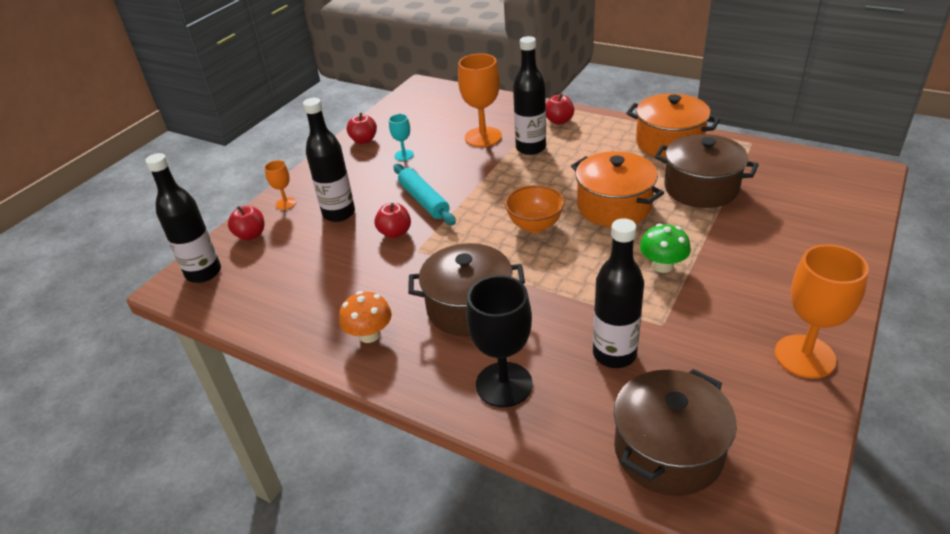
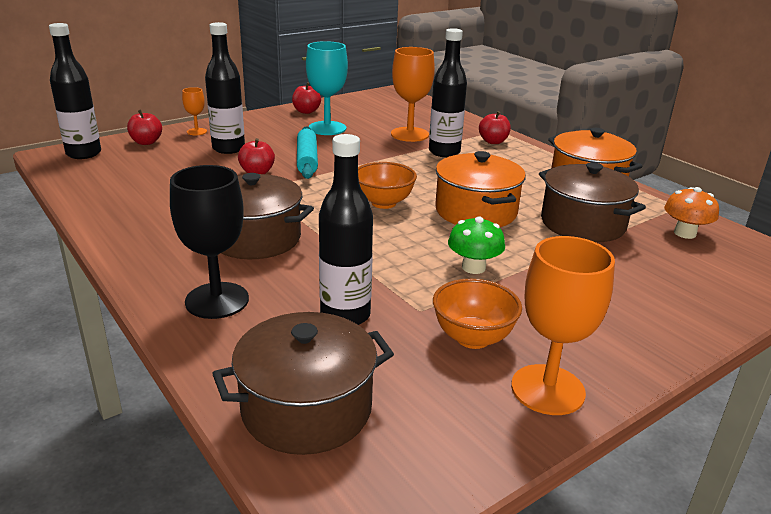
camera: 20 degrees right, 10 degrees down
orange mushroom [339,291,392,343] -> orange mushroom moved to [664,187,719,239]
turquoise goblet [389,114,414,161] -> turquoise goblet [306,41,348,135], size x1.98
none -> orange bowl [433,279,522,349]

